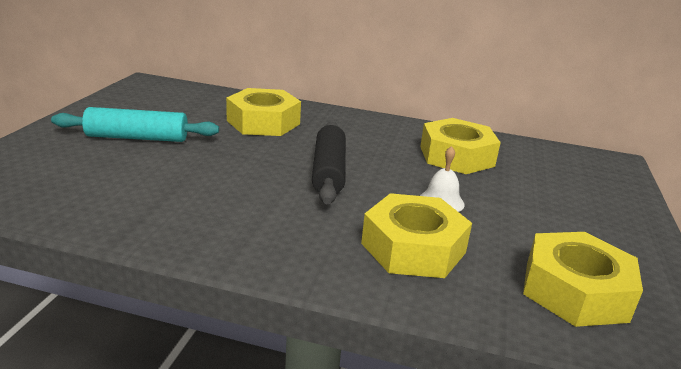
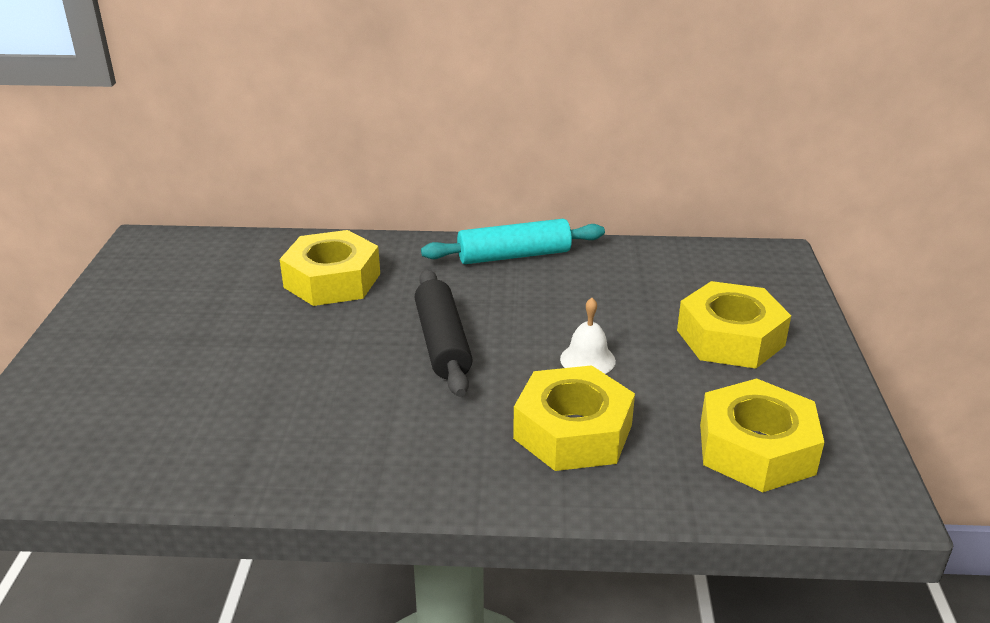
camera: 10 degrees left, 5 degrees up
turquoise rolling pin [51,107,219,142] -> turquoise rolling pin moved to [421,219,605,264]
yellow nut [420,118,501,174] -> yellow nut moved to [677,281,791,369]

